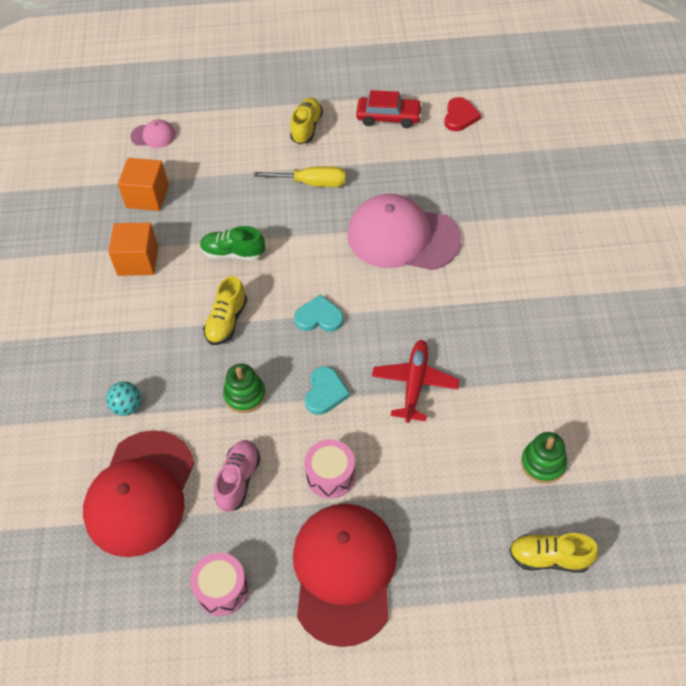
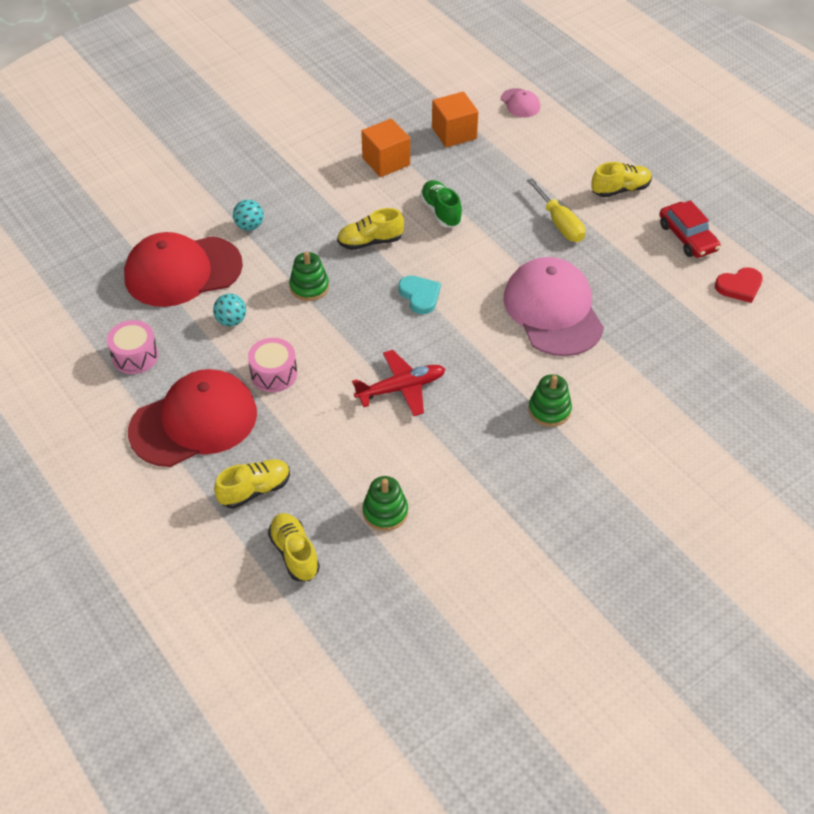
camera: 55 degrees right, 5 degrees down
pink shoe [214,440,260,512] -> turquoise ball [213,294,246,326]
turquoise heart [305,366,350,415] -> none
none -> yellow shoe [214,459,290,509]
none -> green stacking toy [529,374,572,427]

